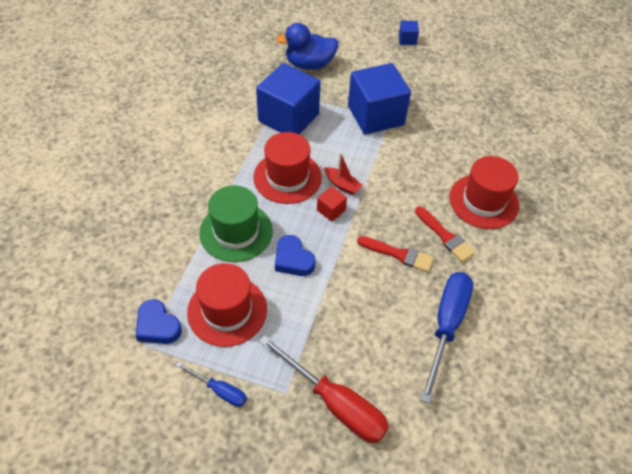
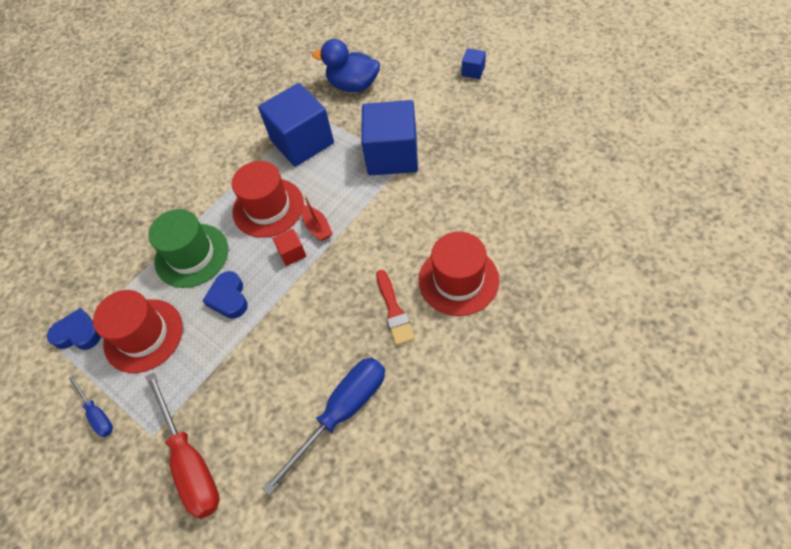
camera: 30 degrees right, 5 degrees up
blue heart [136,299,182,344] -> blue heart turned 120 degrees clockwise [47,308,101,350]
red brush [357,236,434,272] -> none

